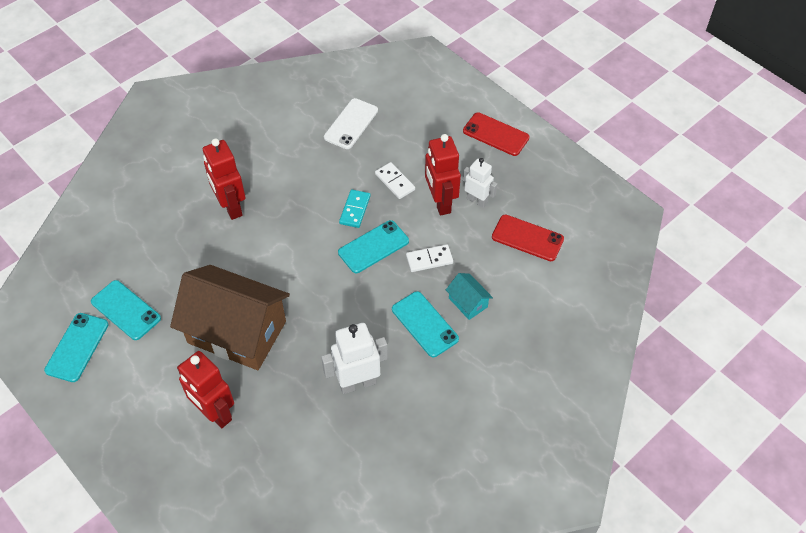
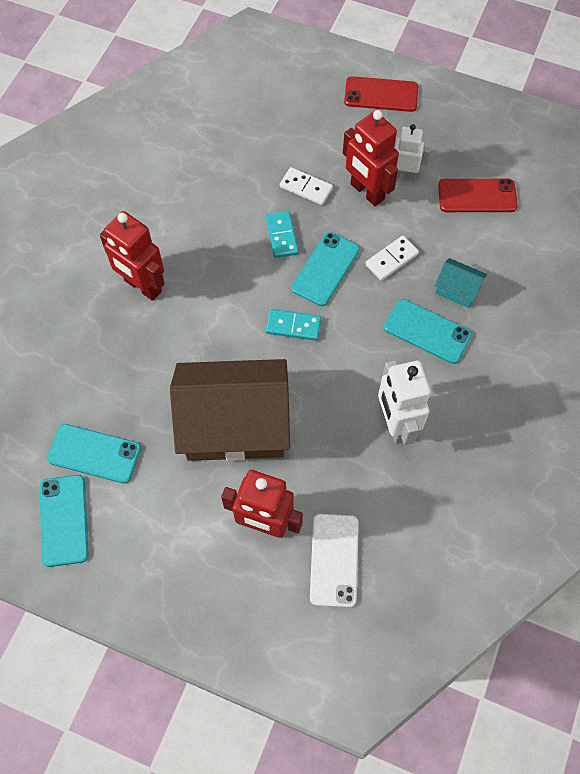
camera: 25 degrees left, 10 degrees up
white robot [321,323,388,394] -> white robot turned 60 degrees counterclockwise [378,360,431,445]
white phone [324,98,378,149] -> white phone moved to [310,514,359,608]
none -> turquoise domino [266,309,321,341]

